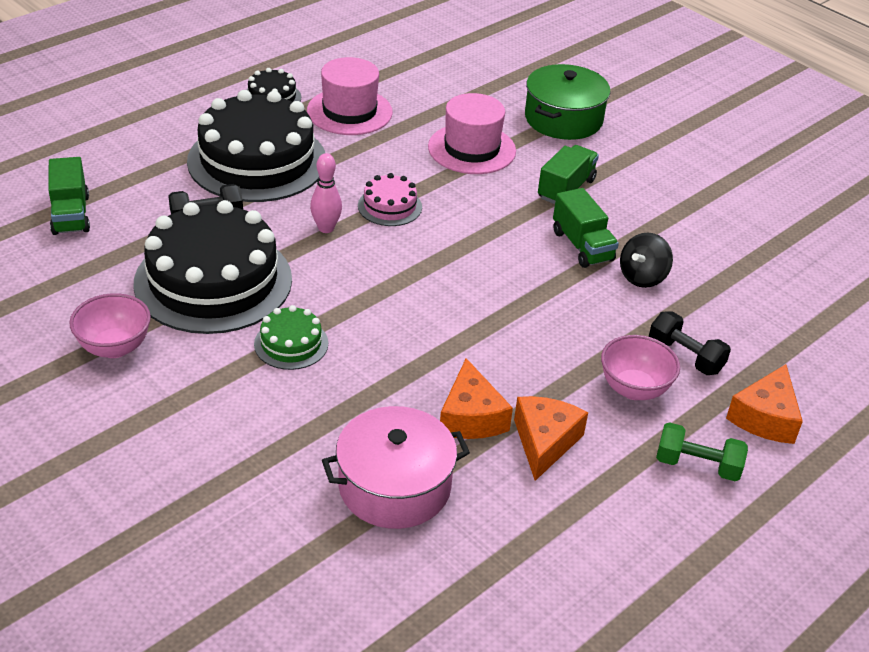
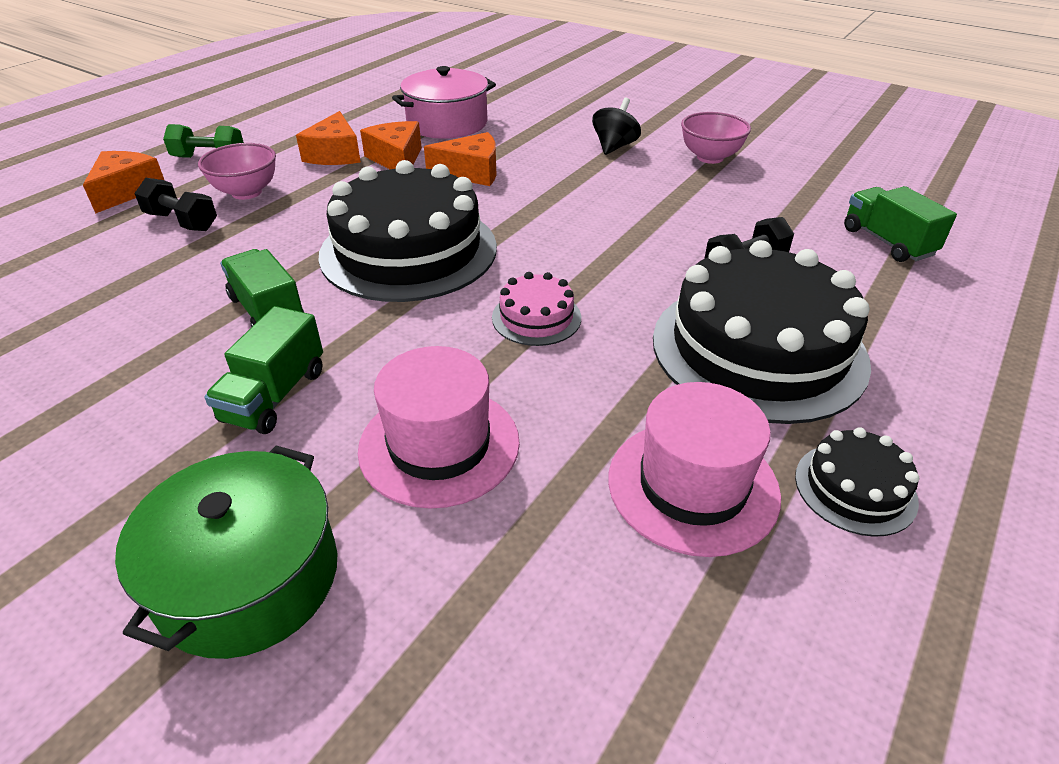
camera: 170 degrees right, 0 degrees up
black cake [134,200,292,334] -> black cake moved to [318,160,497,302]
green cake [254,305,328,370] -> none
pink bowling pin [310,153,342,233] -> none
black spinning top [620,233,673,288] -> black spinning top moved to [592,98,641,155]
none -> orange cheese [424,132,496,186]

